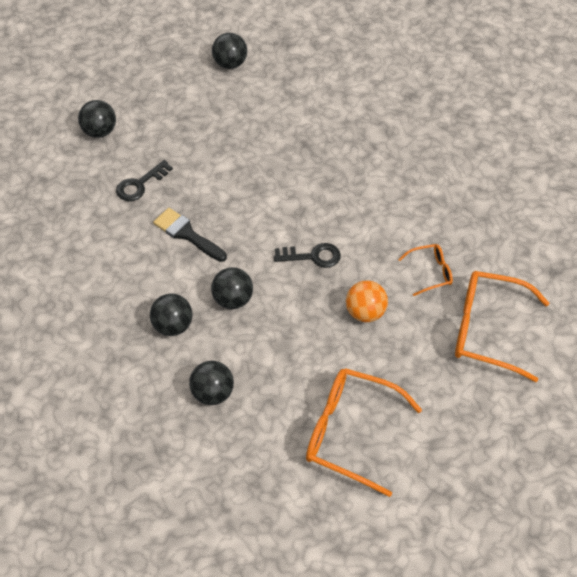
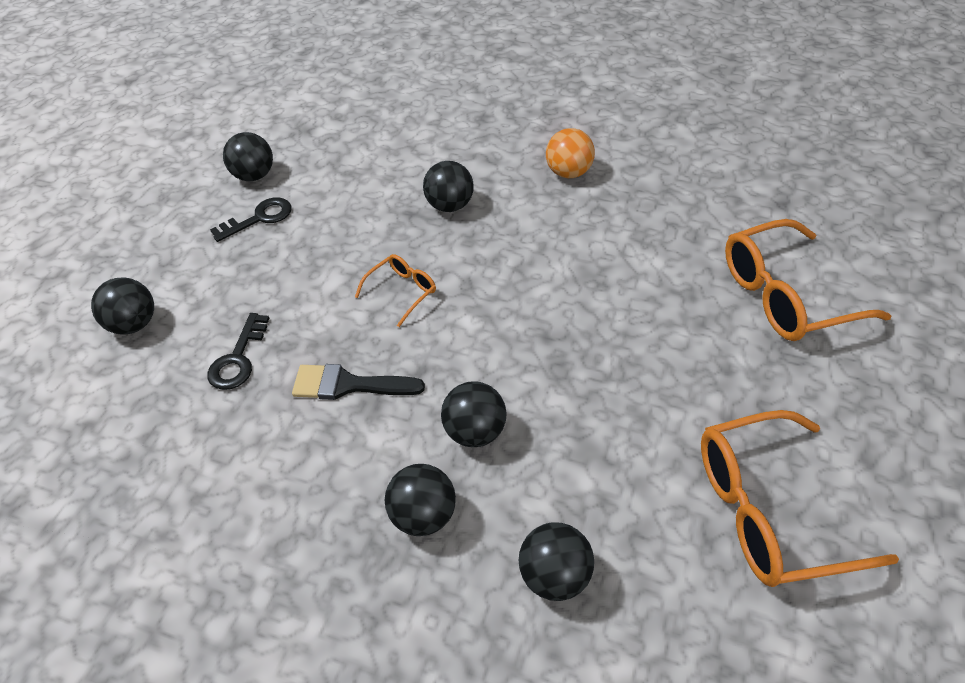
camera: 30 degrees left, 5 degrees down
black key [274,243,341,268] -> black key moved to [210,197,291,242]
orange ball [346,280,388,322] -> orange ball moved to [546,128,595,178]
orange glasses [398,244,453,296] -> orange glasses moved to [355,254,436,327]
none -> black ball [423,161,474,212]

